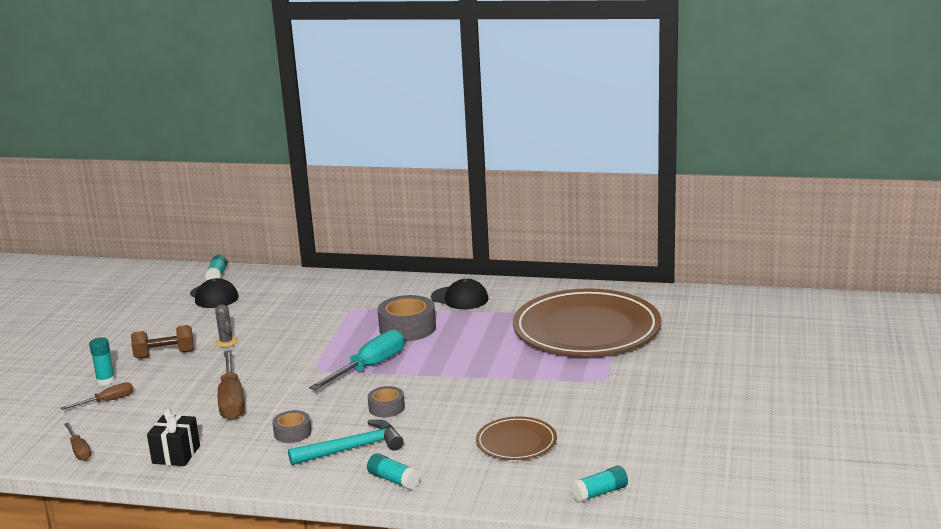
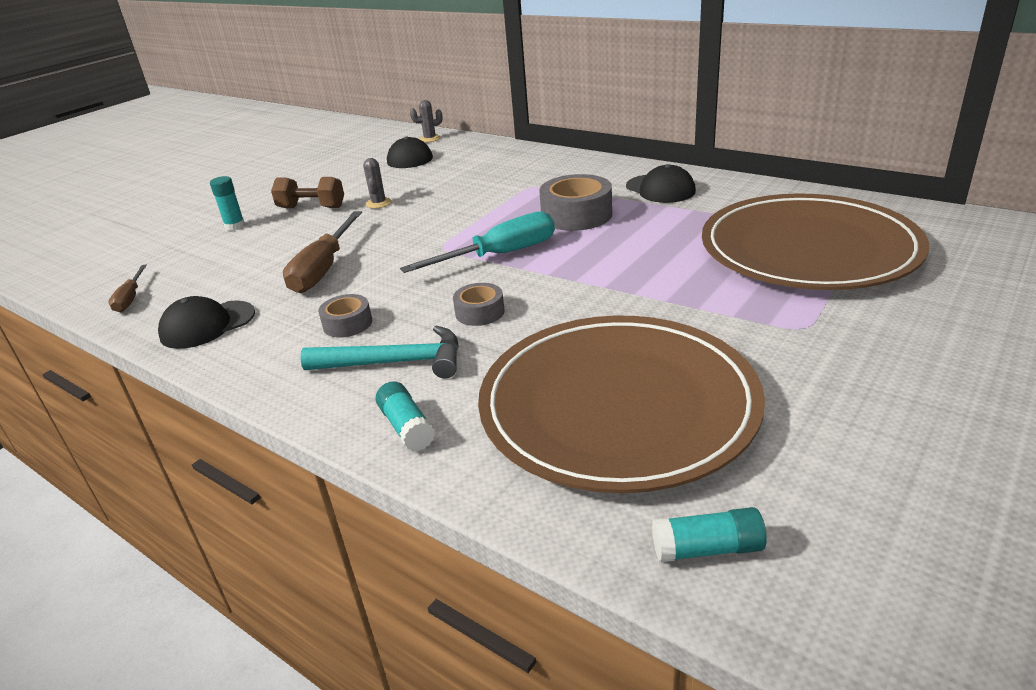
camera: 25 degrees right, 10 degrees up
brown screwdriver [61,382,133,410] -> none
black gift [147,409,200,466] -> black cap [158,296,255,349]
turquoise glue stick [205,255,227,280] -> grey cactus [410,100,443,142]
brown plate [476,417,557,460] -> brown plate [478,316,765,493], size x2.14

